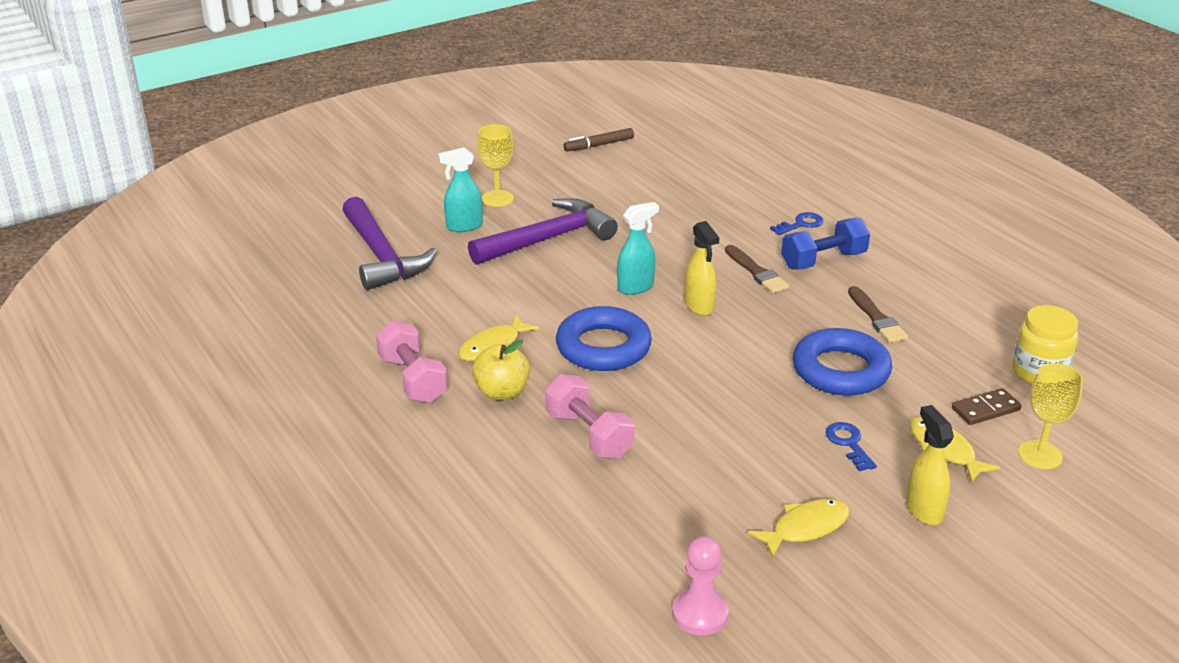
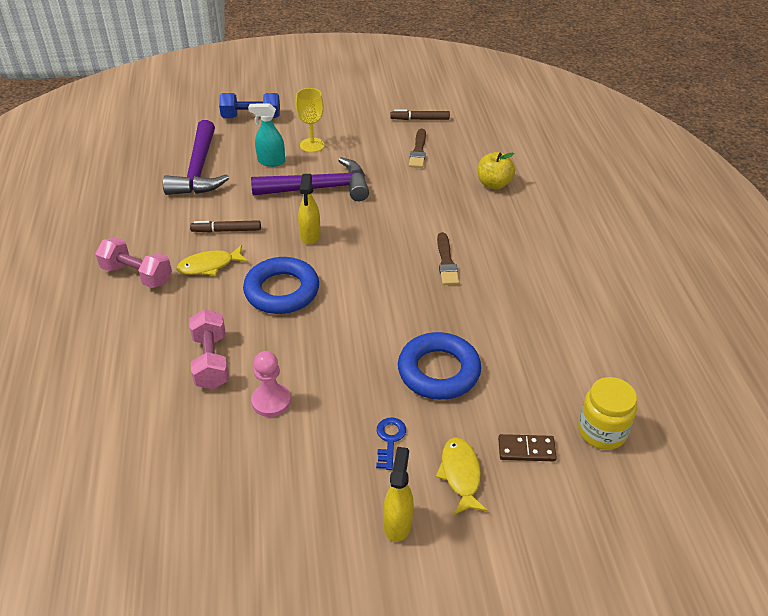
camera: 25 degrees right, 10 degrees up
pink dumbbell [376,320,448,403] -> pink dumbbell turned 60 degrees counterclockwise [95,237,172,288]
yellow apple [472,340,530,400] -> yellow apple moved to [478,152,515,189]
turquoise spray bottle [617,202,659,295] -> none
pink pawn [672,537,728,635] -> pink pawn moved to [251,351,291,417]
yellow spray bottle [684,221,719,316] -> yellow spray bottle moved to [298,174,321,244]
yellow fish [748,499,850,558] -> none
blue key [770,212,823,235] -> none
blue dumbbell [781,218,870,269] -> blue dumbbell moved to [219,93,280,118]
brown brush [848,286,908,343] -> brown brush moved to [409,129,426,168]
yellow goblet [1018,363,1083,469] -> none
none -> brown marker [190,220,261,233]

